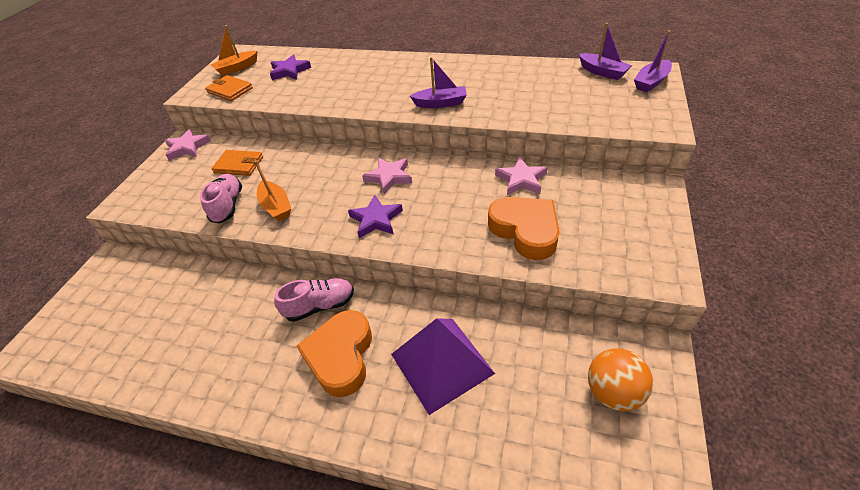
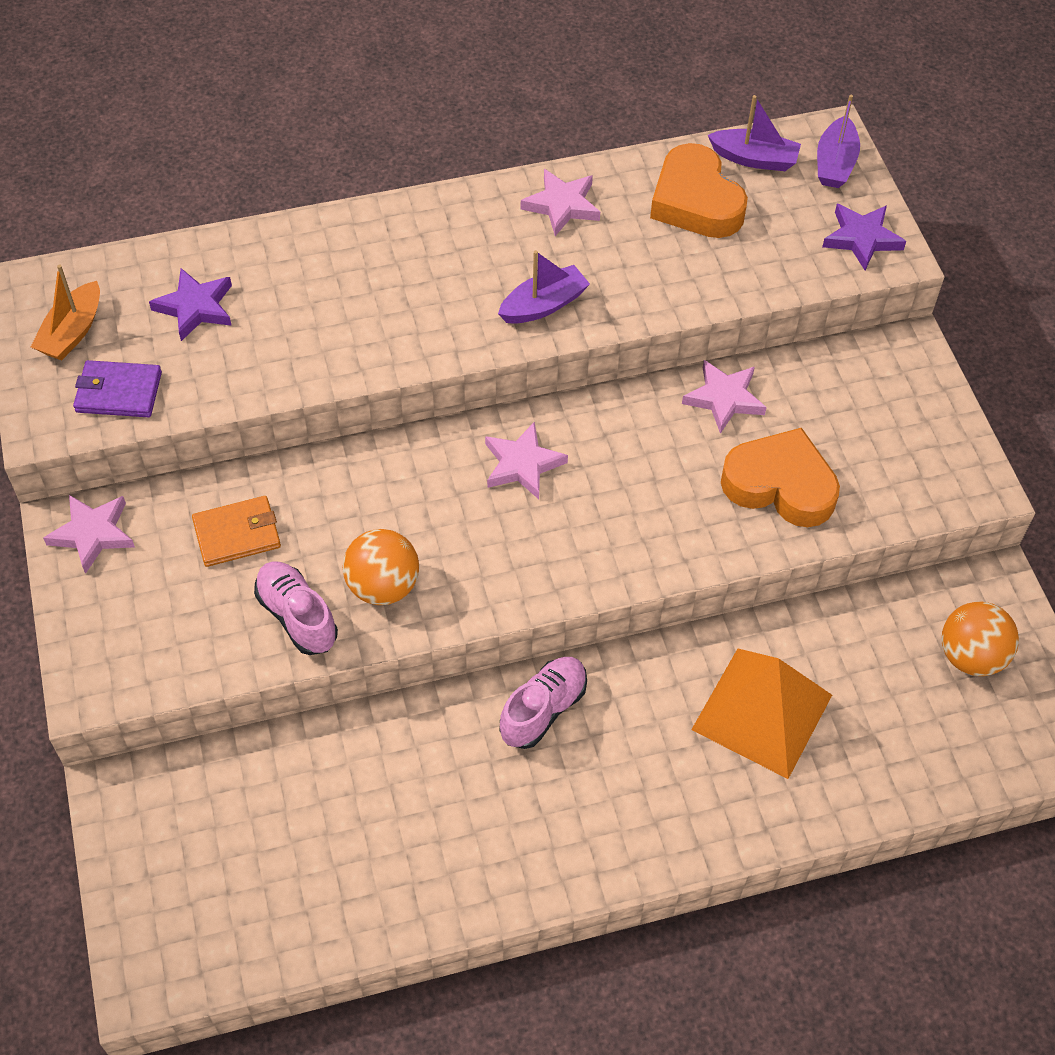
camera: 35 degrees left, 10 degrees up
orange wallet [205,75,253,101] -> purple wallet [73,360,162,417]
orange boat [254,160,291,221] -> orange ball [343,529,419,605]
orange heart [296,310,372,397] -> orange heart moved to [650,143,748,238]
purple star [348,195,403,238] -> purple star moved to [822,204,906,270]
purple pyramid [391,318,495,415] -> orange pyramid [691,649,832,779]
none -> pink star [521,169,600,236]

